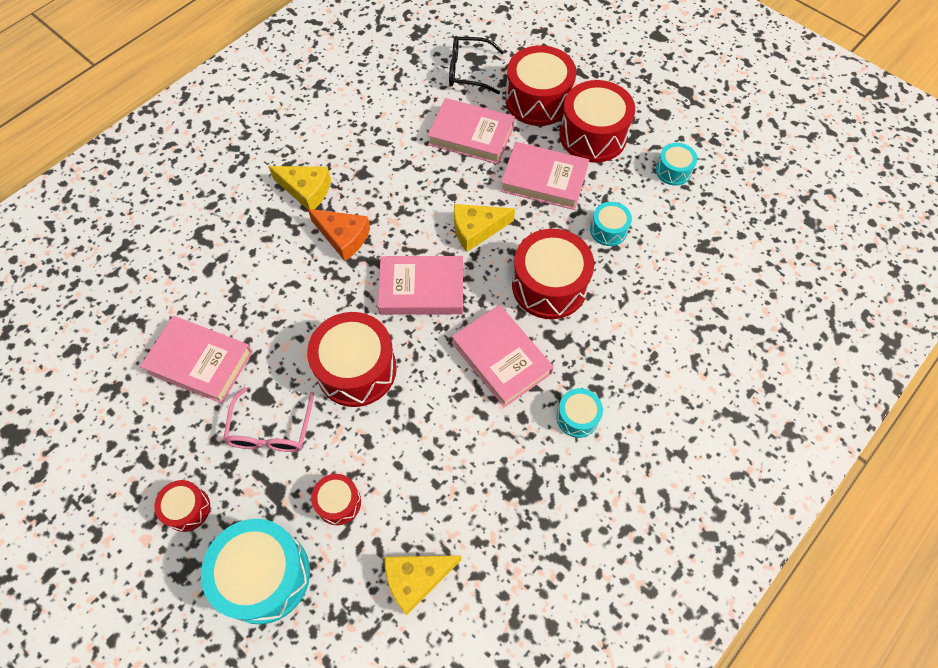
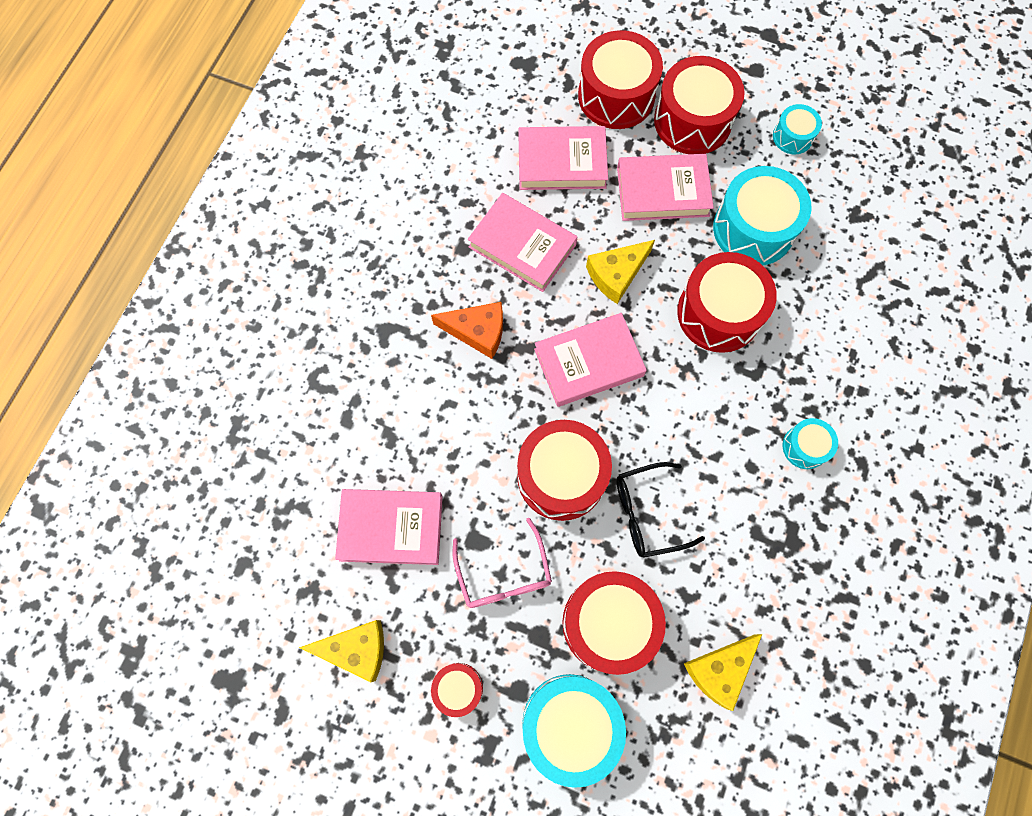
camera: 20 degrees left, 10 degrees up
yellow cheese [268,166,331,209] -> yellow cheese moved to [299,620,384,682]
red drum [311,474,361,525] -> red drum [562,571,666,675], size x1.94
black glasses [449,36,504,94] -> black glasses moved to [616,462,705,558]
pink book [452,305,554,408] -> pink book moved to [468,193,577,292]
turquoise drum [590,202,632,246] -> turquoise drum [713,166,811,265], size x1.94

